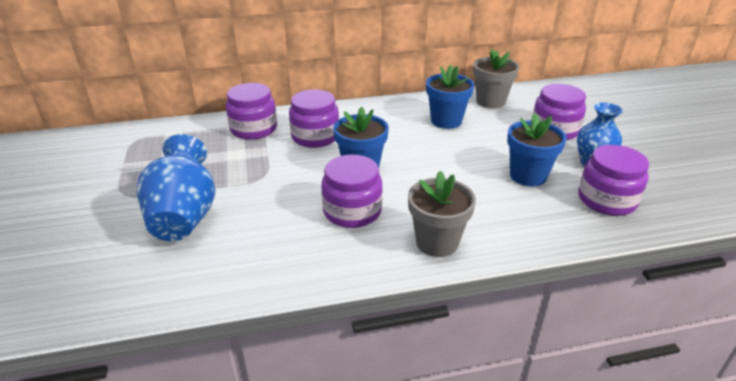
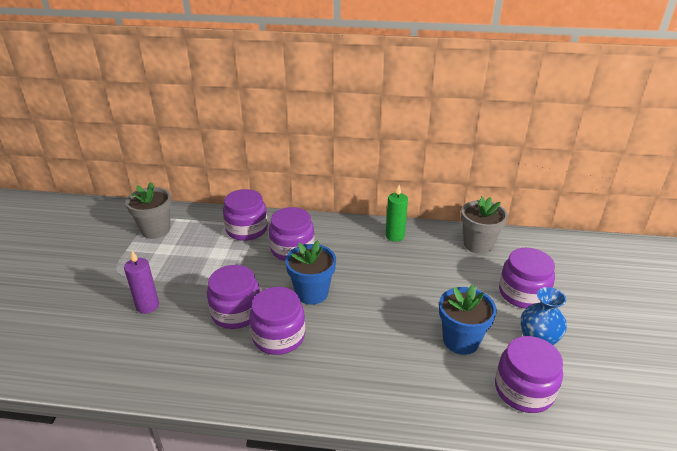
camera: 20 degrees right, 0 degrees up
blue vase [137,134,215,241] -> purple candle [124,251,159,314]
grey flower pot [408,171,476,257] -> grey flower pot moved to [125,182,172,239]
blue flower pot [426,65,474,129] -> none
none -> purple jar [207,265,260,329]
none -> green candle [386,185,408,242]

